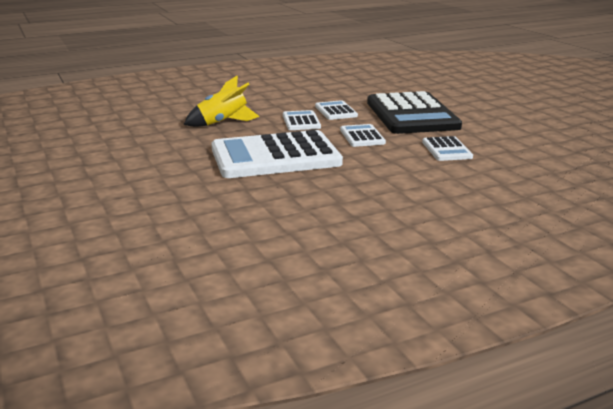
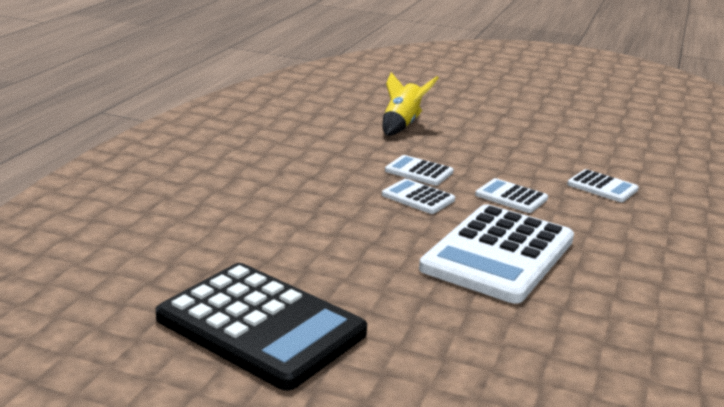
camera: 45 degrees left, 0 degrees up
yellow rocket [184,76,260,127] -> yellow rocket moved to [382,72,439,136]
black calculator [367,91,462,134] -> black calculator moved to [156,263,367,391]

